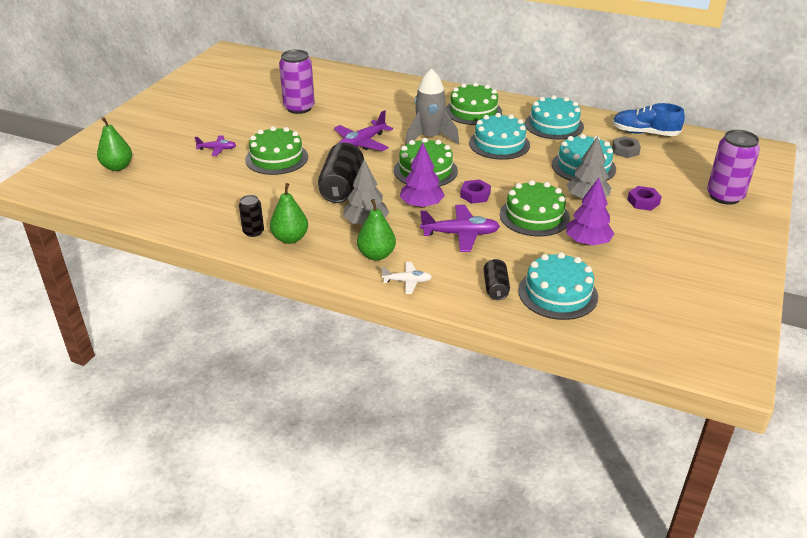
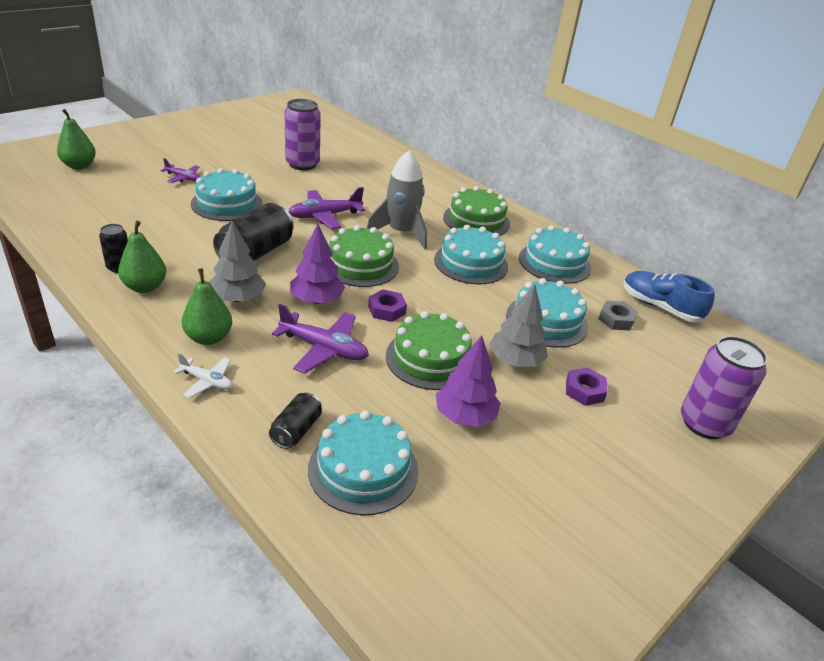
camera: 20 degrees right, 0 degrees up
green cake [245,126,308,175] -> turquoise cake [191,168,263,221]

